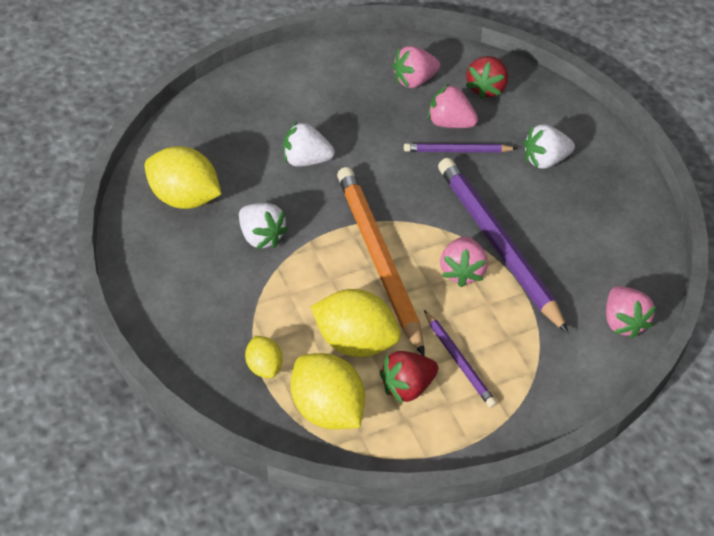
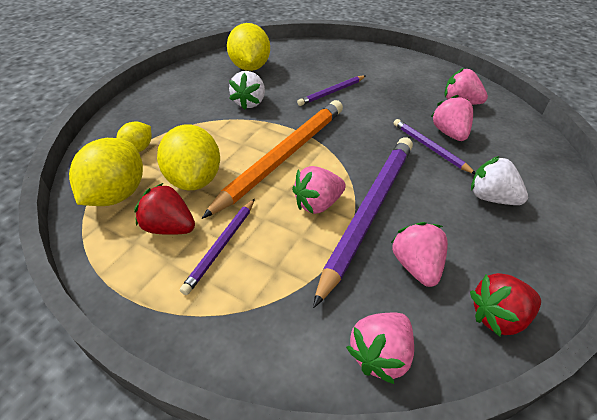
camera: 55 degrees right, 5 degrees down
white strawberry [283,121,335,167] -> purple pencil [297,75,366,106]
red strawberry [466,56,508,99] -> red strawberry moved to [470,273,541,337]
none -> pink strawberry [391,222,448,287]

